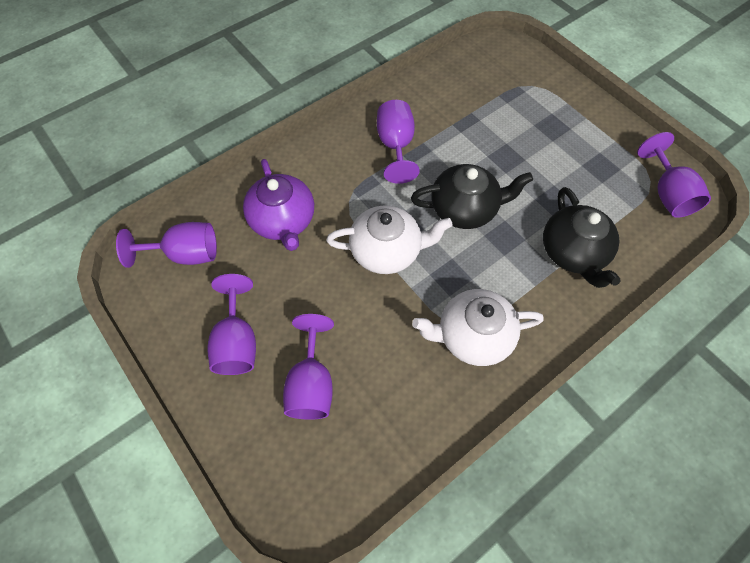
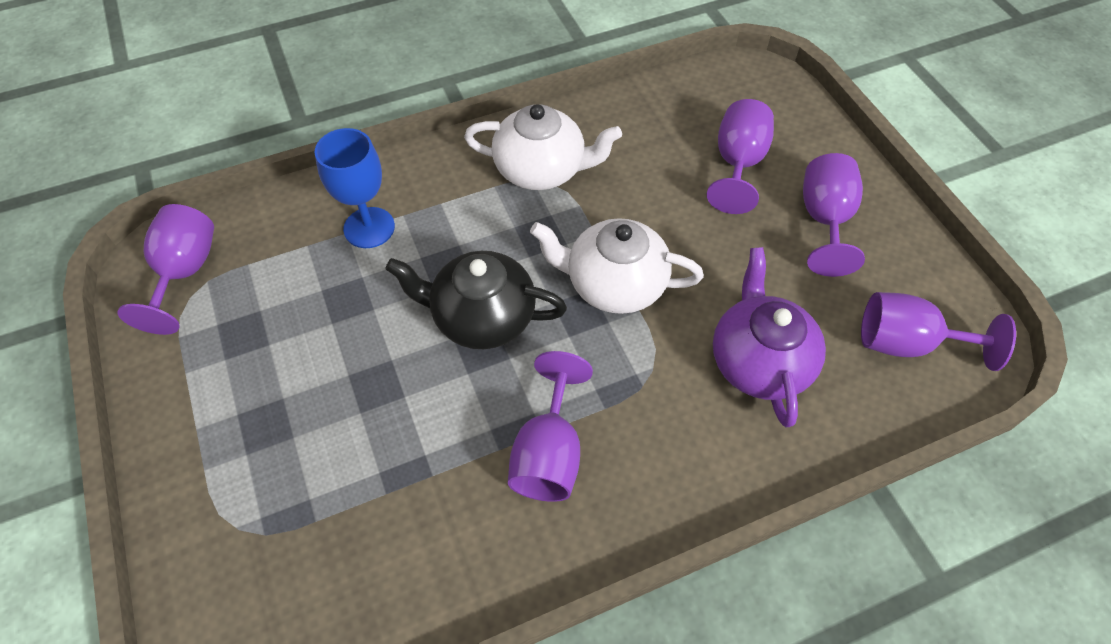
camera: 165 degrees left, 5 degrees down
black teapot [543,187,621,288] -> blue goblet [315,128,395,248]

